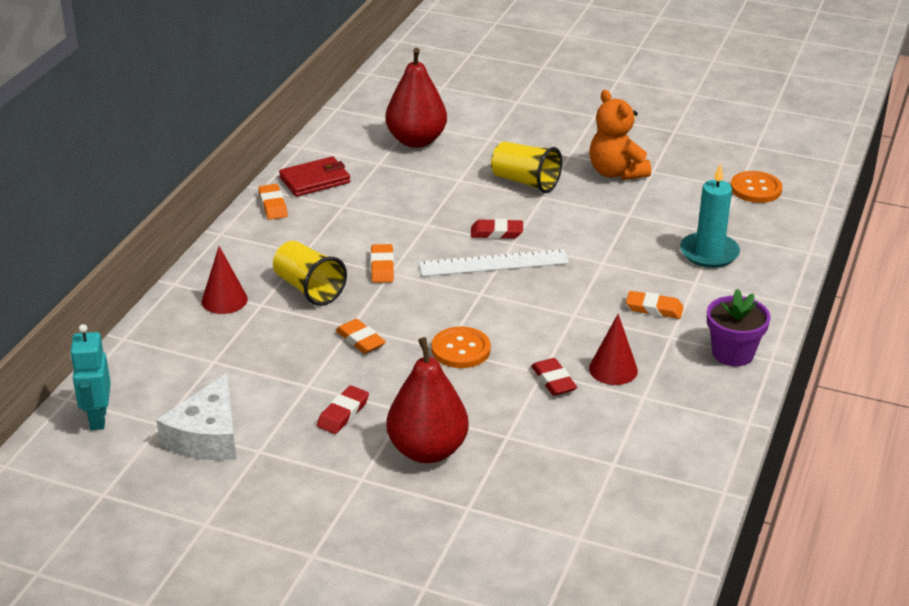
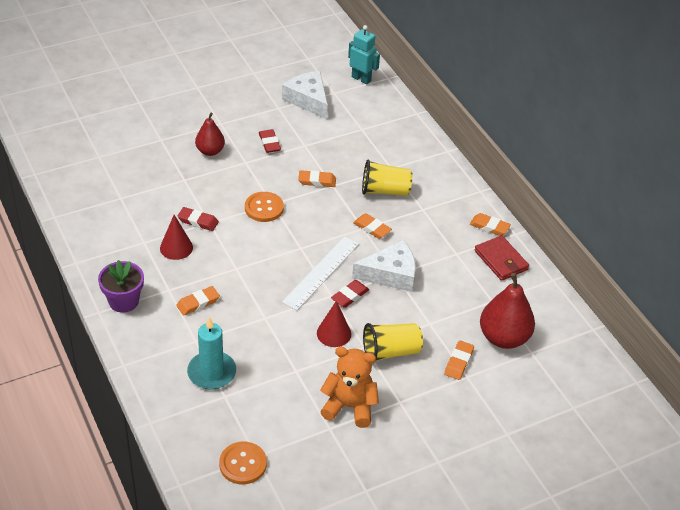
camera: 130 degrees right, 10 degrees up
red cone [201,246,248,314] -> red cone moved to [317,301,351,347]
red wallet [279,156,350,197] -> red wallet turned 45 degrees counterclockwise [475,235,529,281]
red pear [387,337,469,463] -> red pear [195,112,225,156], size x0.62
none -> white cheese [352,240,416,292]
none -> orange eraser [444,340,474,380]

